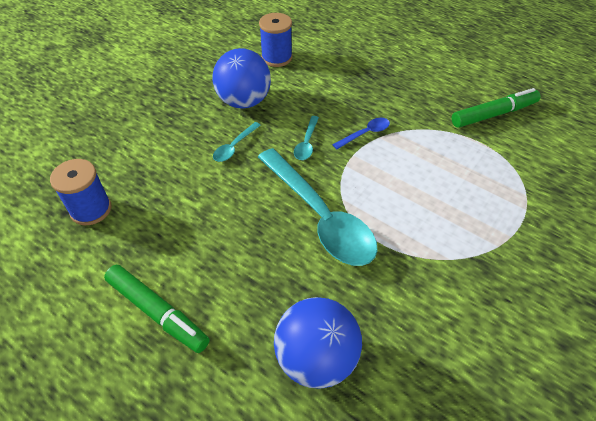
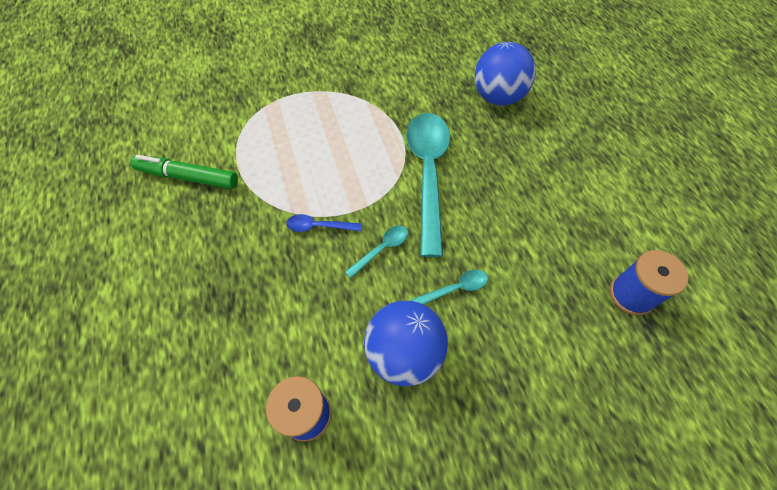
camera: 145 degrees left, 10 degrees up
green marker [104,265,210,353] -> none

